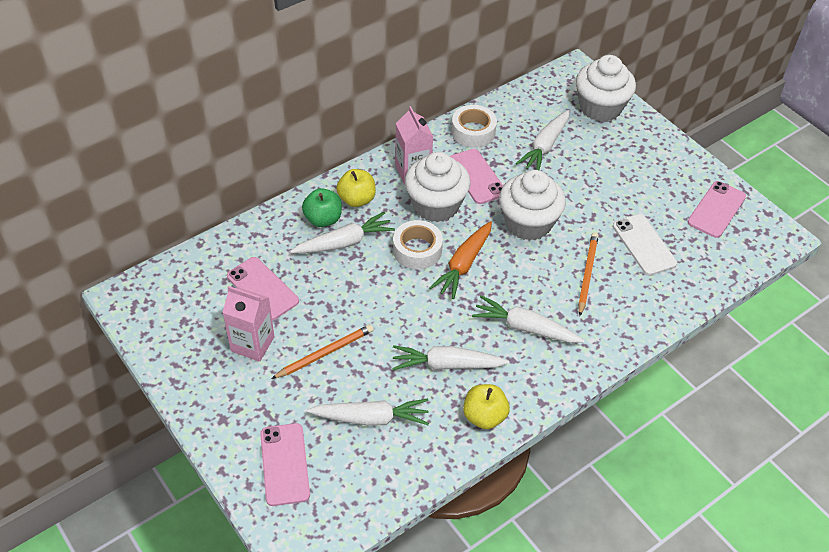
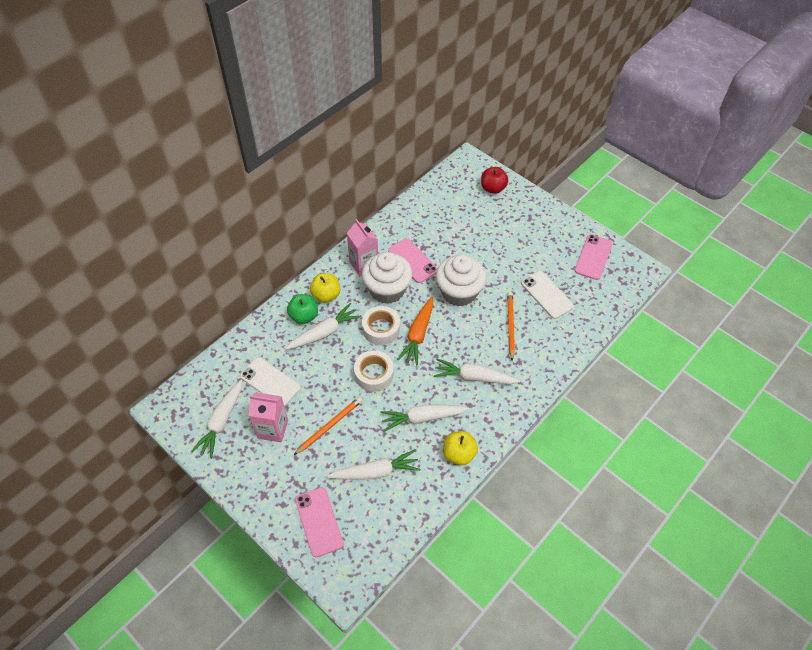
camera: 10 degrees left, 5 degrees up
pink phone [227,257,299,320] -> white phone [240,357,301,406]
white tape [451,105,497,148] -> white tape moved to [354,350,394,392]
white carrot [516,110,570,170] -> white carrot moved to [191,380,242,459]
white cupcake [576,55,636,122] -> red apple [481,167,508,194]

